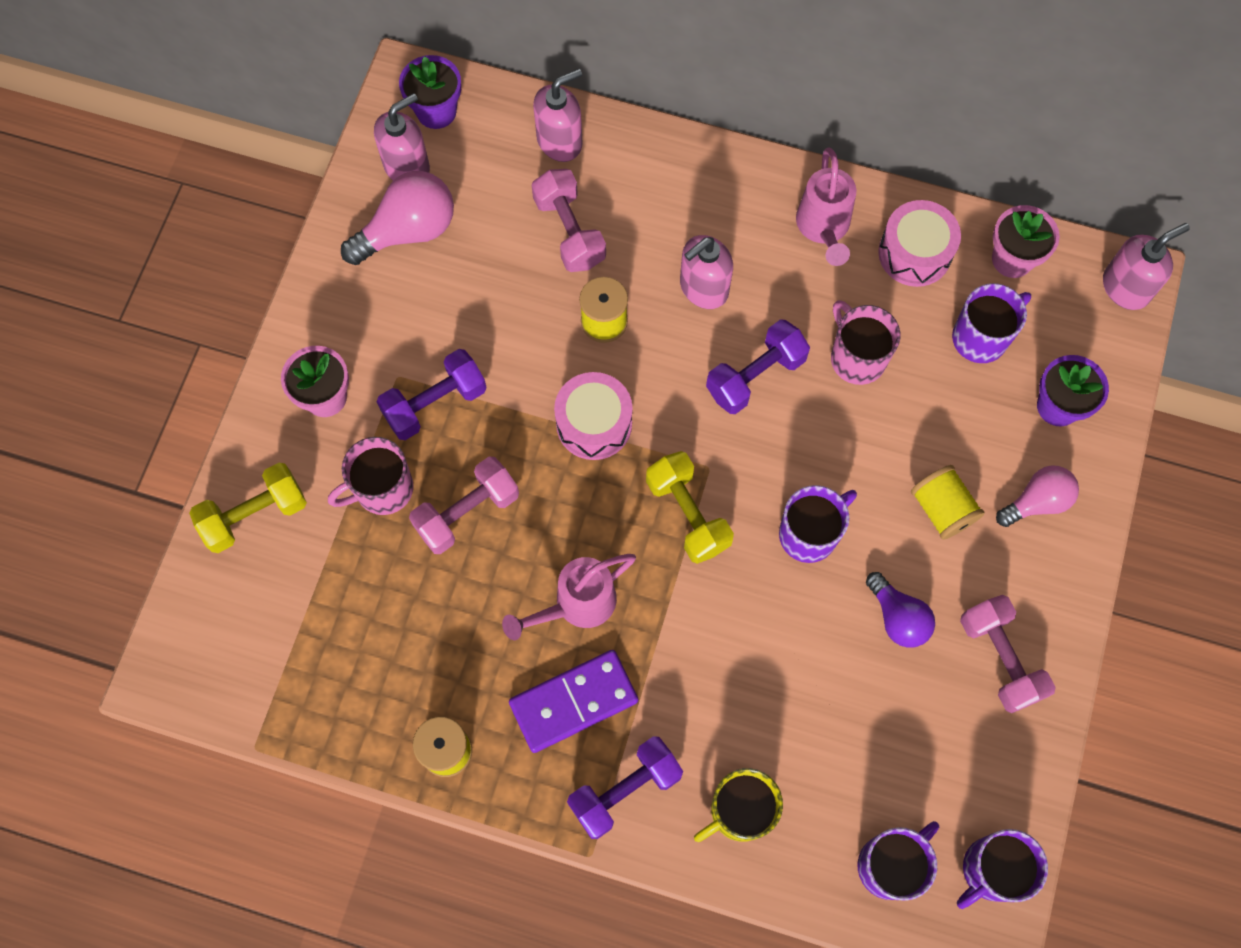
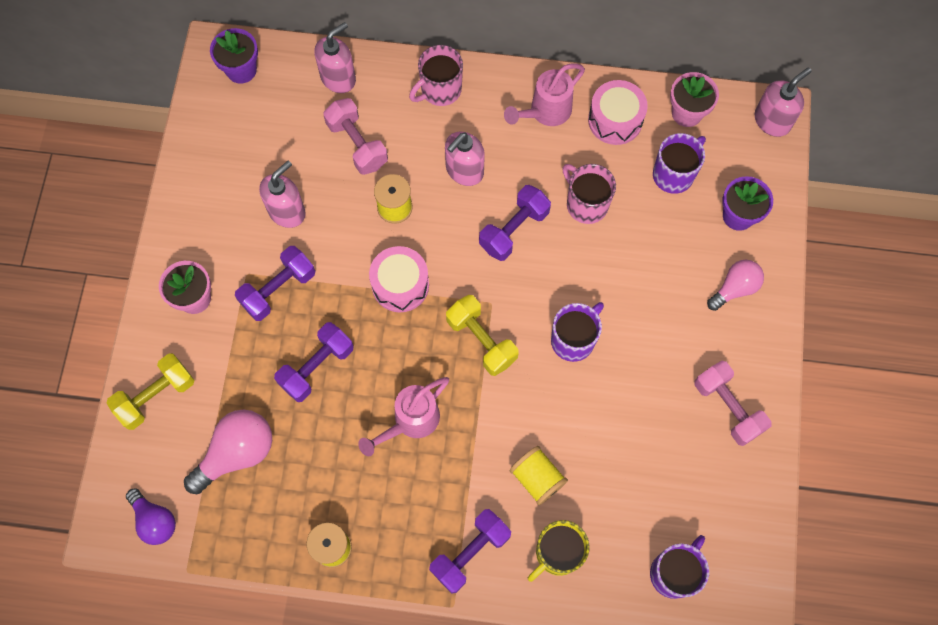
camera: 10 degrees left, 0 degrees up
pink mug [328,437,414,515] -> pink mug moved to [409,45,463,106]
pink light bulb [341,171,454,265] -> pink light bulb moved to [184,409,272,494]
pink soap dispenser [374,93,430,181] -> pink soap dispenser moved to [259,161,306,228]
pink dumbbell [409,456,519,554] -> purple dumbbell [274,322,354,402]
purple domino [509,650,638,753] -> none
pink watering can [796,147,856,266] -> pink watering can turned 60 degrees clockwise [504,64,585,126]
purple light bulb [866,572,935,648] -> purple light bulb moved to [126,488,176,545]
yellow spool [911,465,985,540] -> yellow spool moved to [510,446,568,505]
purple mug [957,829,1048,909] -> none

